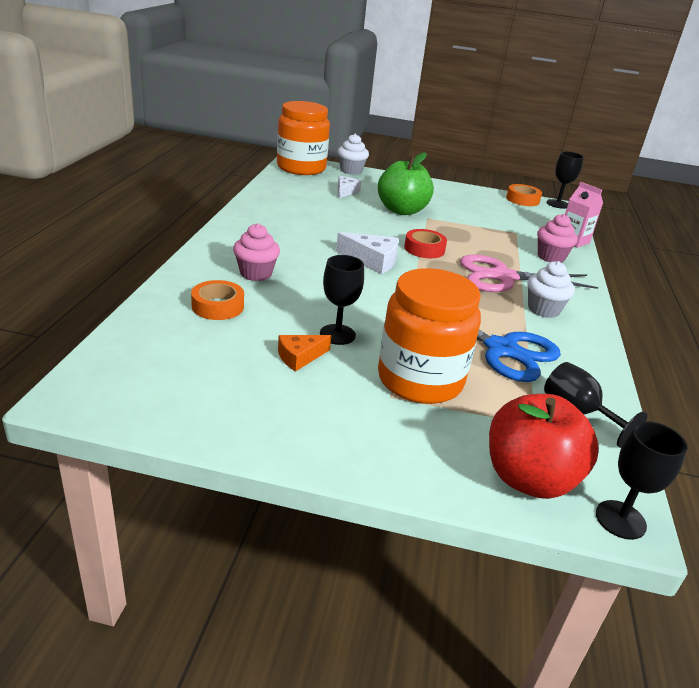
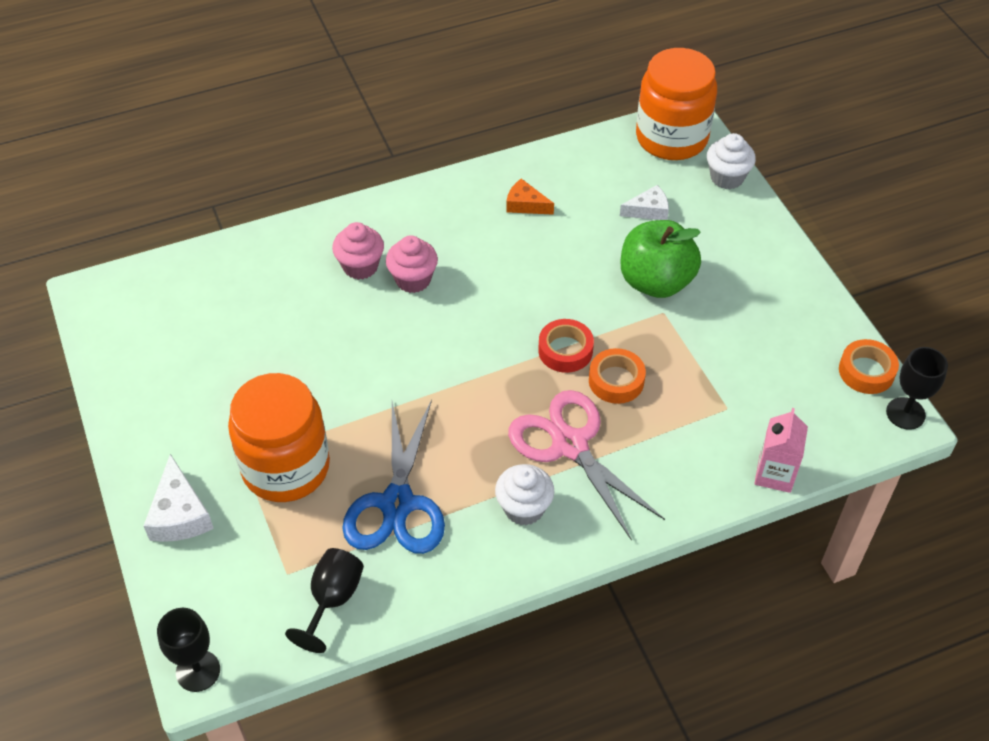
camera: 60 degrees right, 20 degrees up
orange tape [191,280,244,320] -> orange tape moved to [589,348,646,404]
orange cheese [278,335,332,372] -> orange cheese moved to [506,178,554,215]
black goblet [320,255,364,345] -> none
white cheese [336,232,399,274] -> white cheese moved to [144,454,214,542]
red apple [489,394,598,499] -> none
pink cupcake [537,214,578,263] -> pink cupcake moved to [386,235,438,293]

